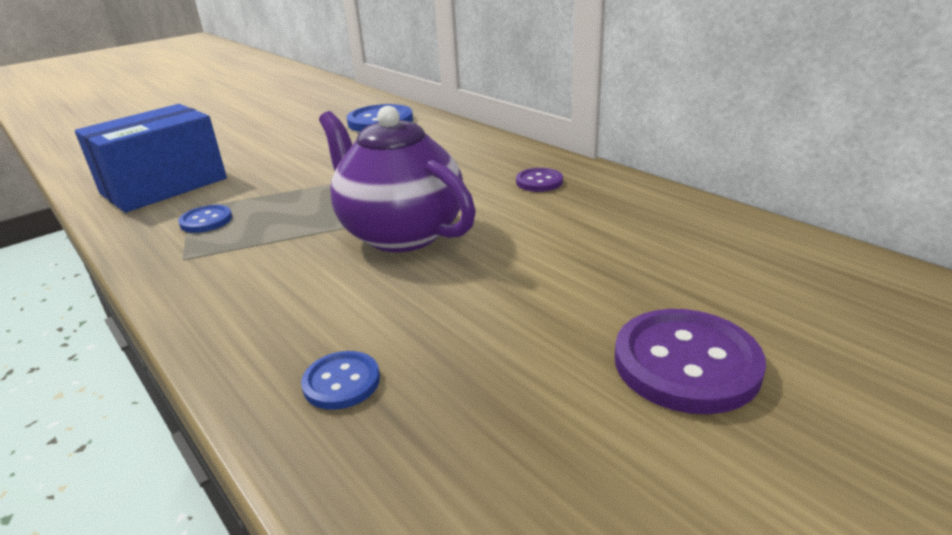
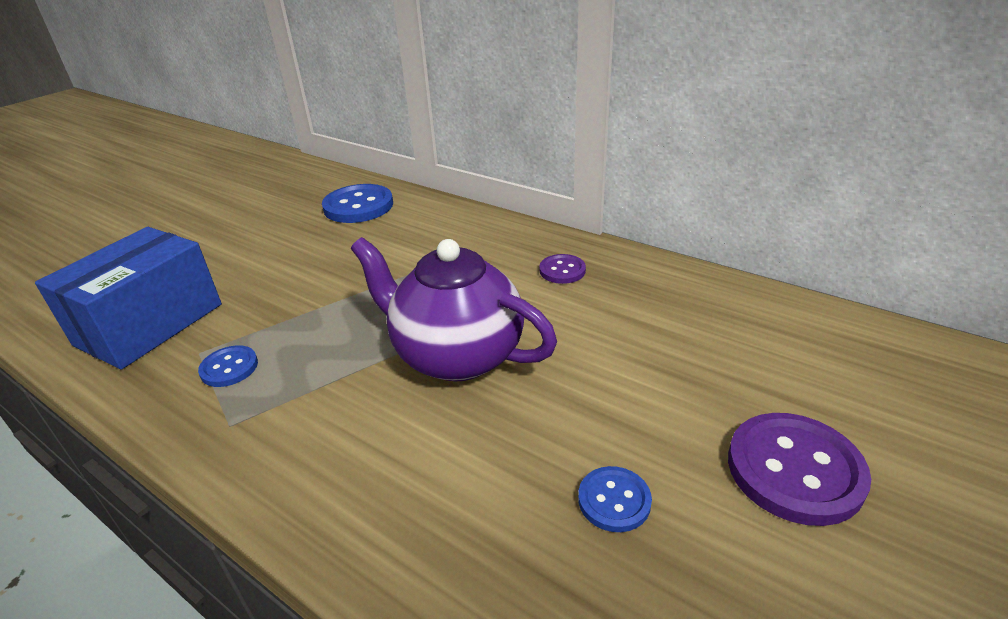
camera: 15 degrees left, 5 degrees up
blue button [301,351,380,410] -> blue button moved to [578,466,652,532]

